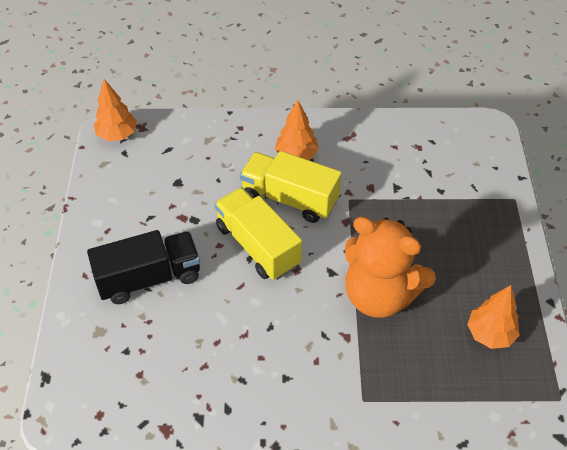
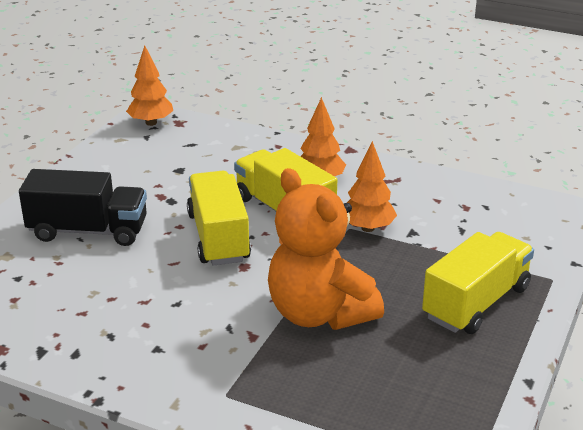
camera: 25 degrees right, 20 degrees down
orange tree [467,285,520,349] -> orange tree moved to [347,141,397,232]
none -> yellow truck [422,232,534,334]

